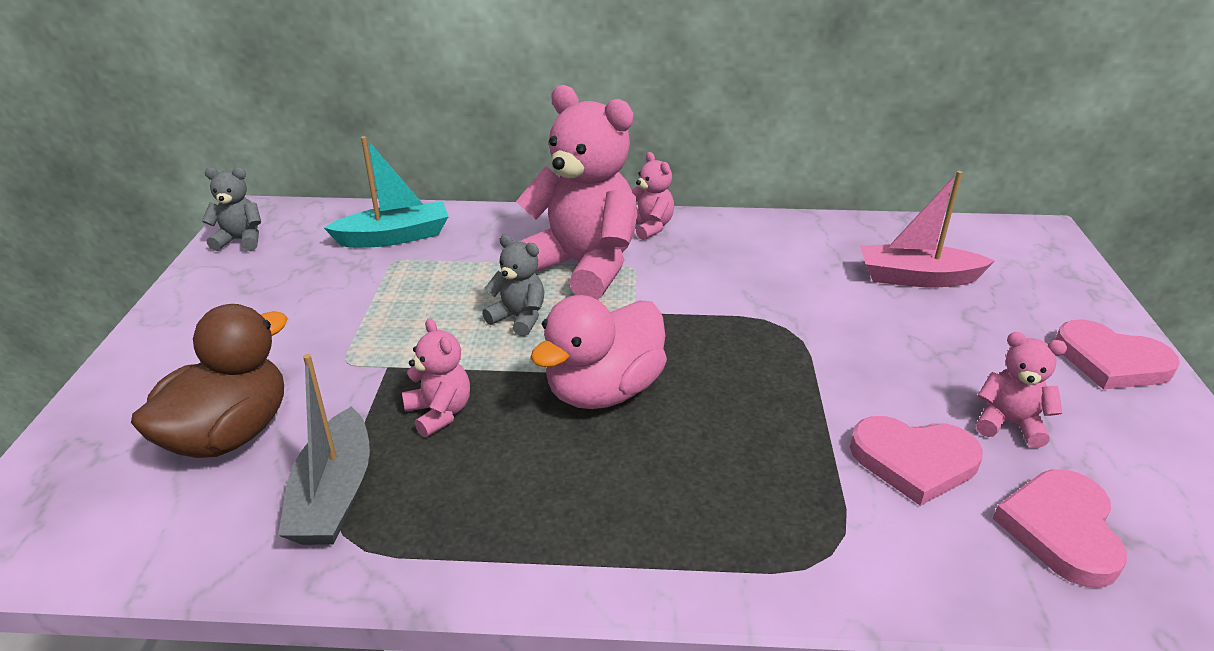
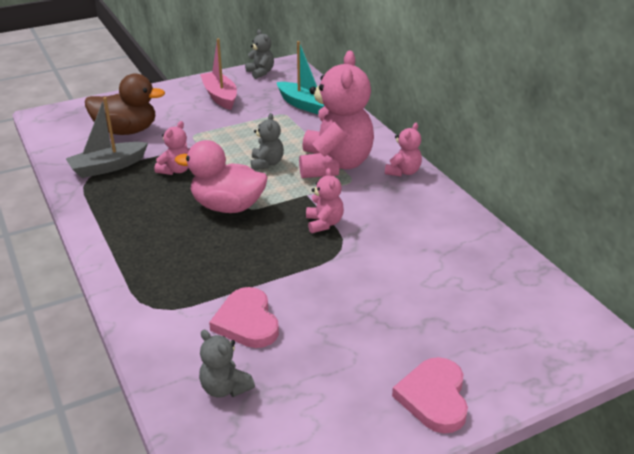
camera: 60 degrees right, 0 degrees up
pink boat [860,171,995,287] -> pink boat moved to [200,38,237,110]
pink teddy bear [976,332,1067,448] -> pink teddy bear moved to [306,168,344,233]
pink heart [993,469,1127,588] -> grey teddy bear [199,330,255,398]

